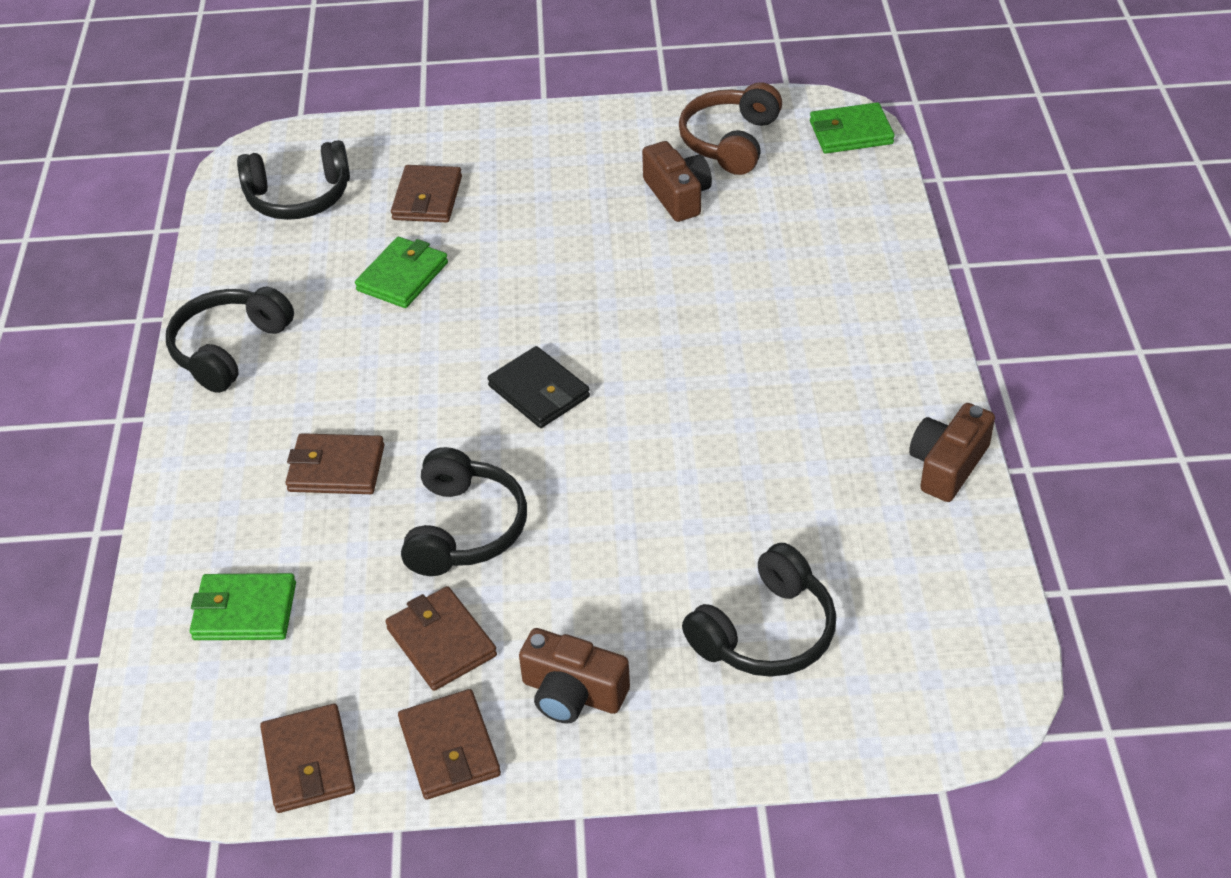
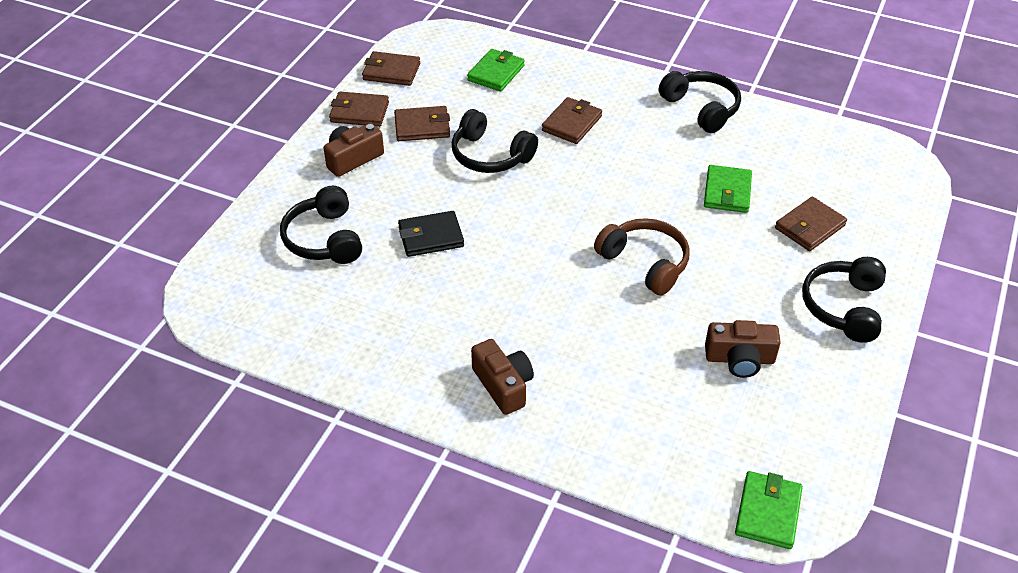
camera: 115 degrees right, 0 degrees up
black headphones [237,140,350,220] -> black headphones moved to [802,257,886,343]
green wallet [355,237,448,308] -> green wallet turned 45 degrees clockwise [704,165,752,213]
brown wallet [391,165,462,222] -> brown wallet turned 75 degrees counterclockwise [775,197,847,251]
black wallet [488,346,590,428] -> black wallet moved to [398,211,464,257]
brown headphones [679,82,782,175] -> brown headphones moved to [594,218,690,295]
brown camera [909,403,995,502] -> brown camera moved to [471,339,534,415]

